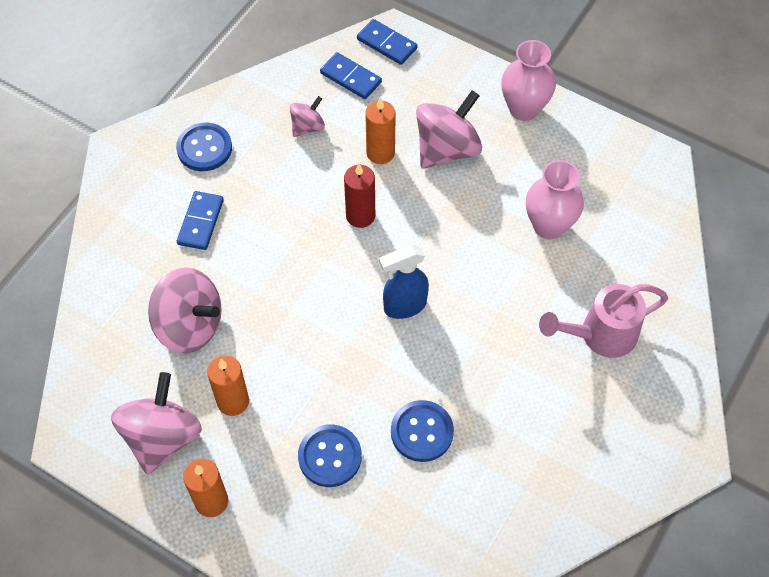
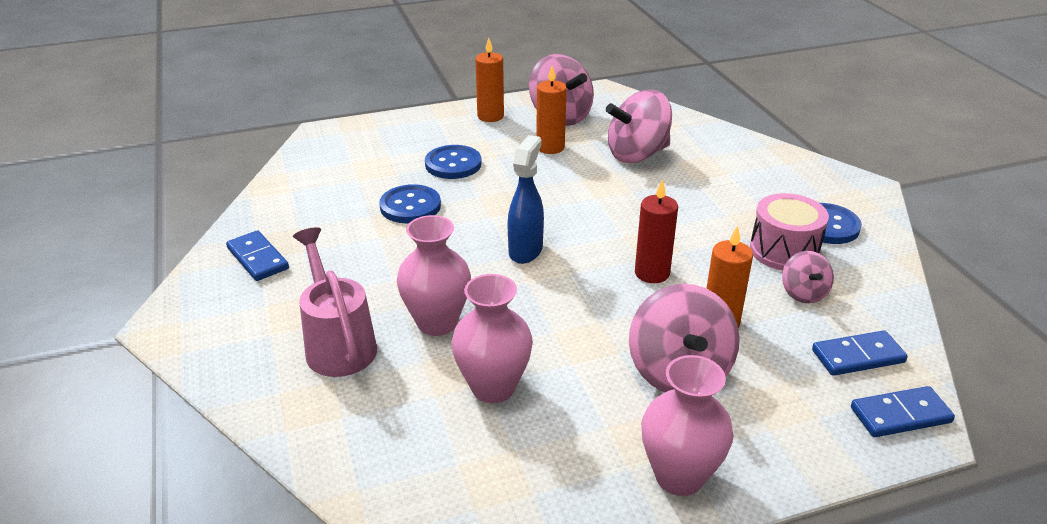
camera: 130 degrees right, 25 degrees down
blue domino [177,191,224,250] -> blue domino moved to [226,230,289,281]
pink watering can [539,284,668,358] -> pink watering can turned 45 degrees counterclockwise [293,227,377,377]
none -> pink vase [397,215,471,336]
none -> pink drum [750,193,829,270]

